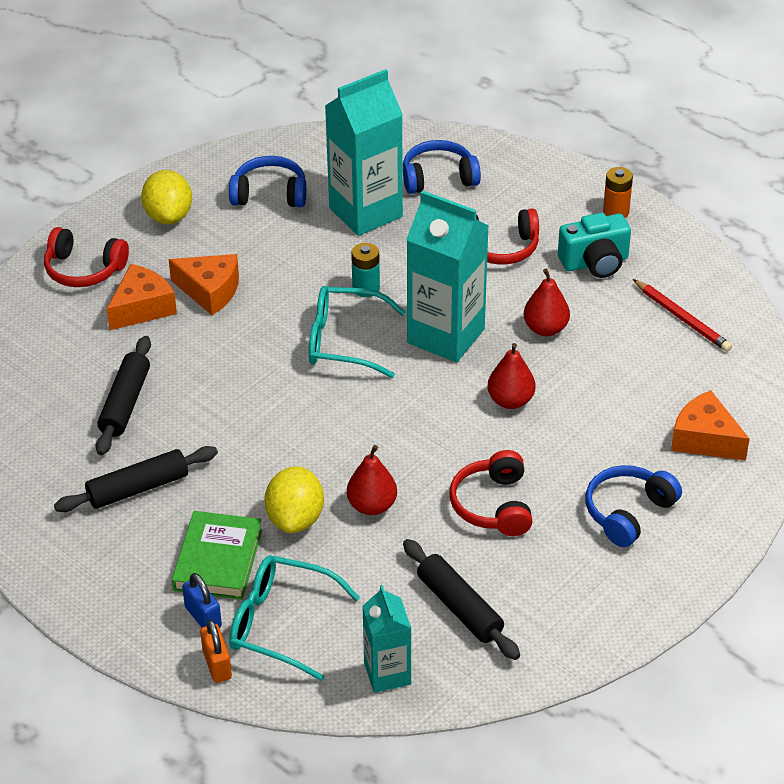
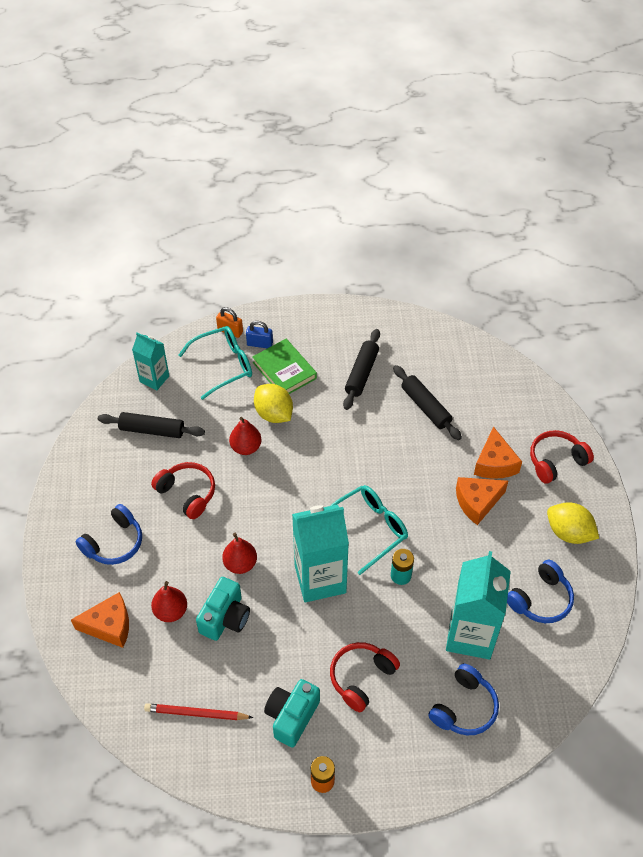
camera: 135 degrees right, 10 degrees up
red pear [523,269,570,336] -> red pear moved to [151,581,187,622]
blue headphones [586,465,682,547] -> blue headphones turned 45 degrees clockwise [76,504,142,565]
none -> turquoise camera [196,577,250,641]

